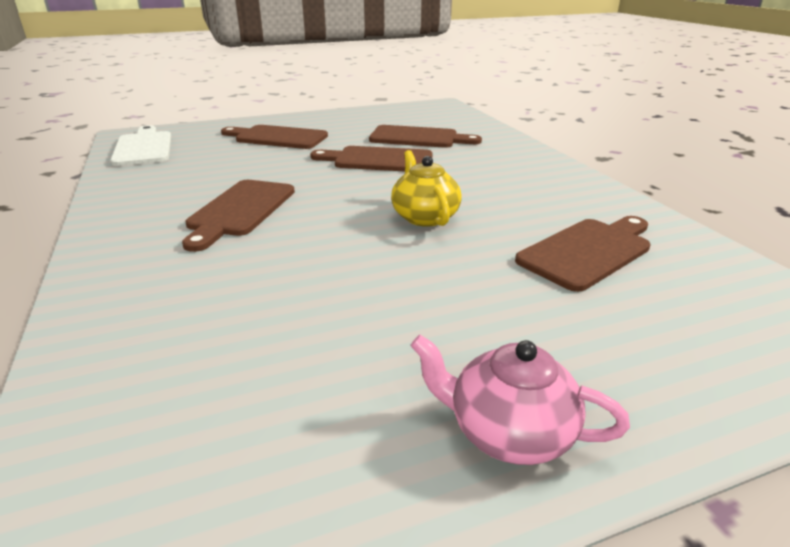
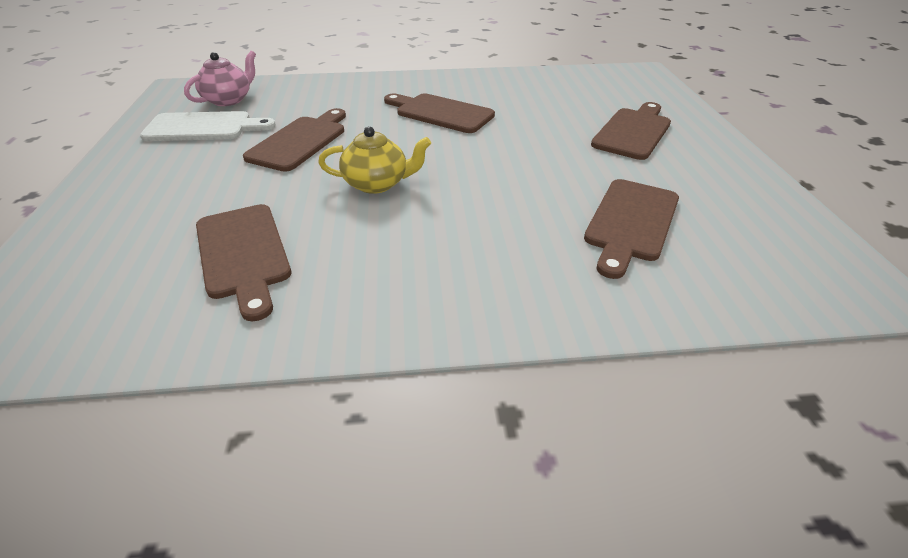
camera: 105 degrees right, 10 degrees up
white cutting board [110,125,171,166] -> white cutting board moved to [140,111,276,141]
brown cutting board [310,146,433,172] -> brown cutting board moved to [243,108,346,172]
pink teapot [411,335,630,465] -> pink teapot moved to [184,51,256,106]

